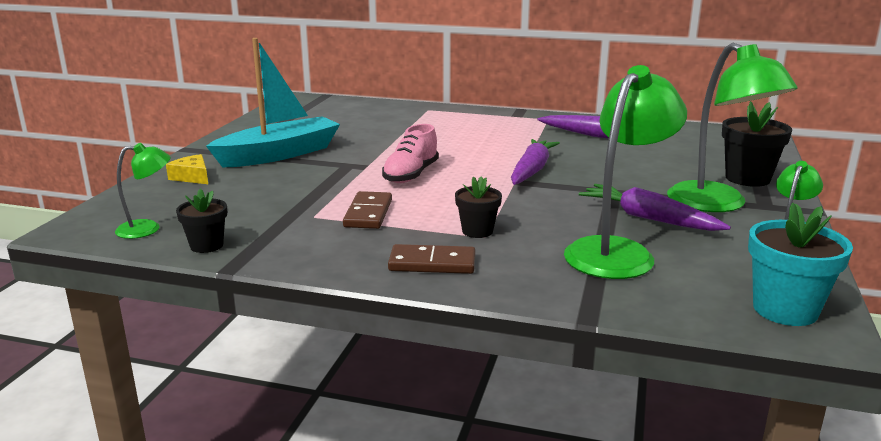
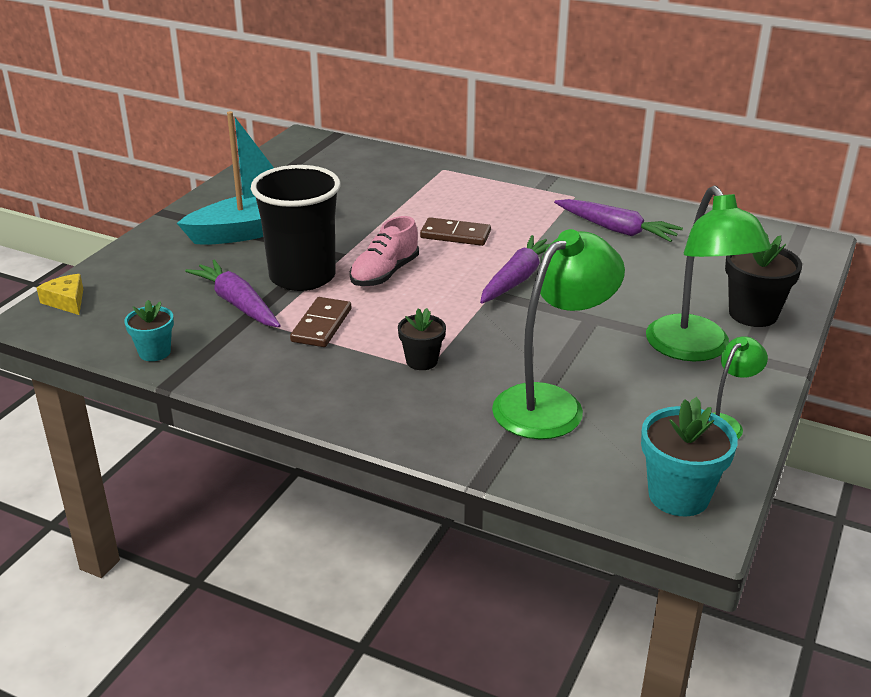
camera: 10 degrees right, 10 degrees up
green lamp [115,143,171,239] -> none
yellow cheese [166,154,208,184] -> yellow cheese moved to [36,274,83,315]
black flower pot [176,189,227,253] -> turquoise flower pot [124,300,174,361]
brown domino [388,244,475,274] -> brown domino moved to [420,217,491,246]
purple carrot [579,184,731,231] -> purple carrot moved to [185,259,281,327]
none -> black cup [251,165,340,291]

